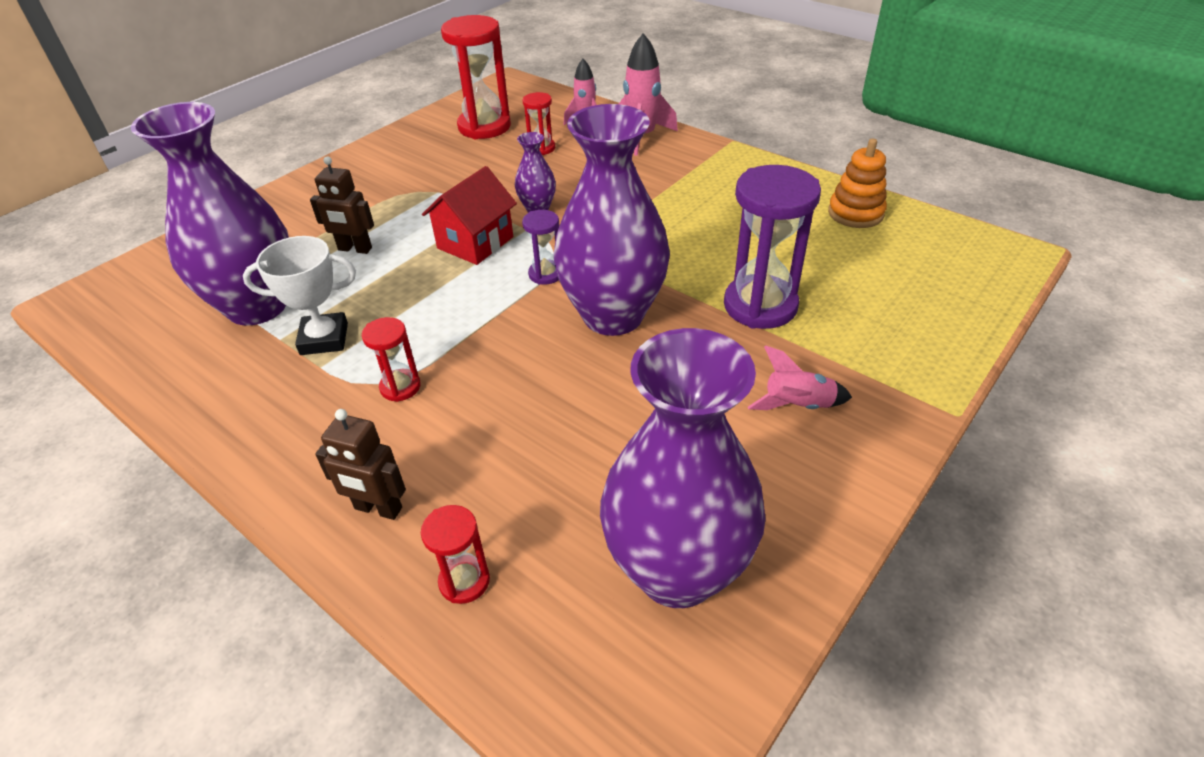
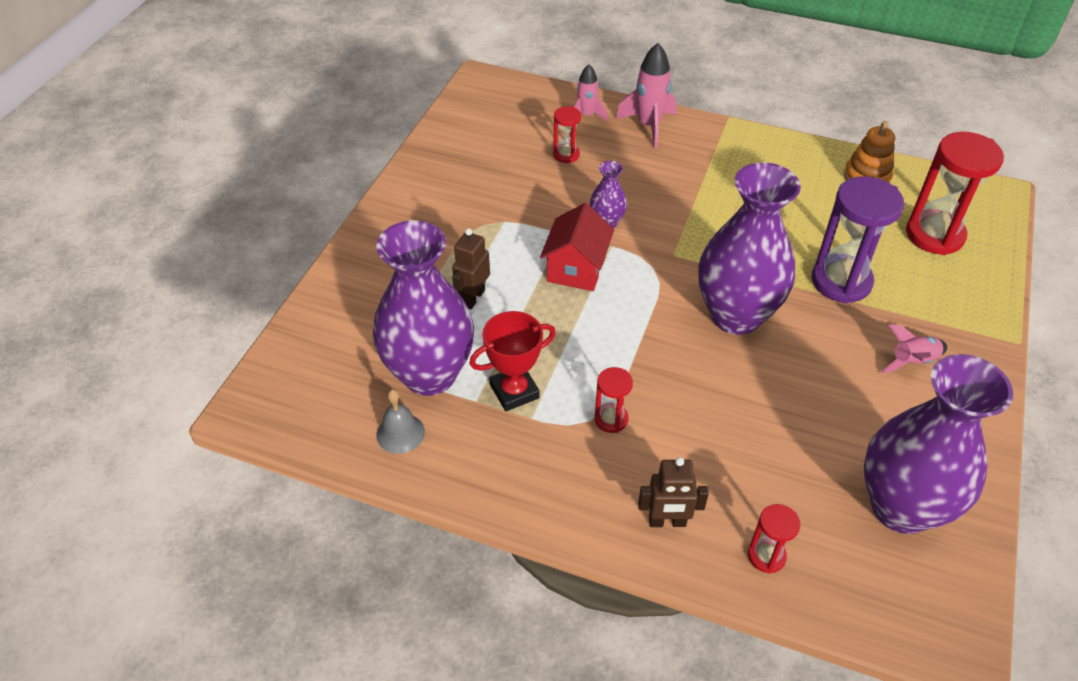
camera: 20 degrees left, 5 degrees up
white trophy [243,236,356,355] -> red trophy [469,311,556,411]
brown robot [310,157,374,254] -> brown robot turned 120 degrees clockwise [452,228,490,309]
red hourglass [441,15,511,139] -> red hourglass moved to [906,132,1004,255]
purple hourglass [522,210,559,285] -> none
none -> grey bell [376,389,425,454]

